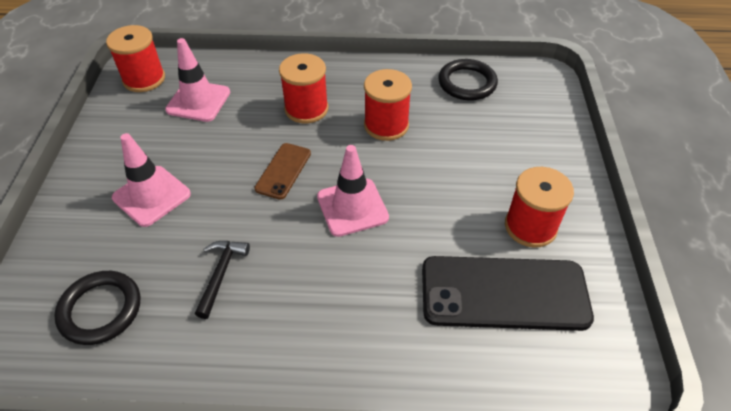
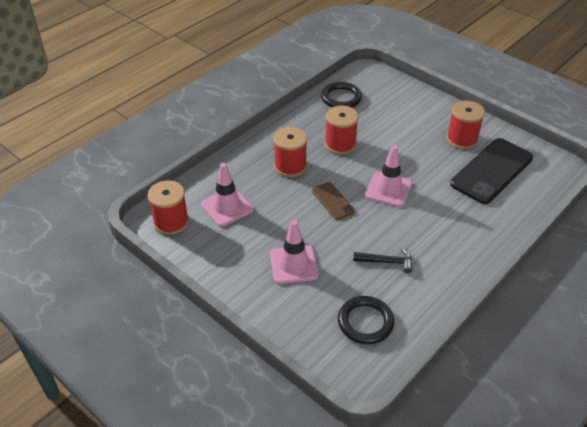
camera: 50 degrees left, 5 degrees down
black hammer [195,241,250,319] -> black hammer turned 135 degrees clockwise [353,247,412,273]

